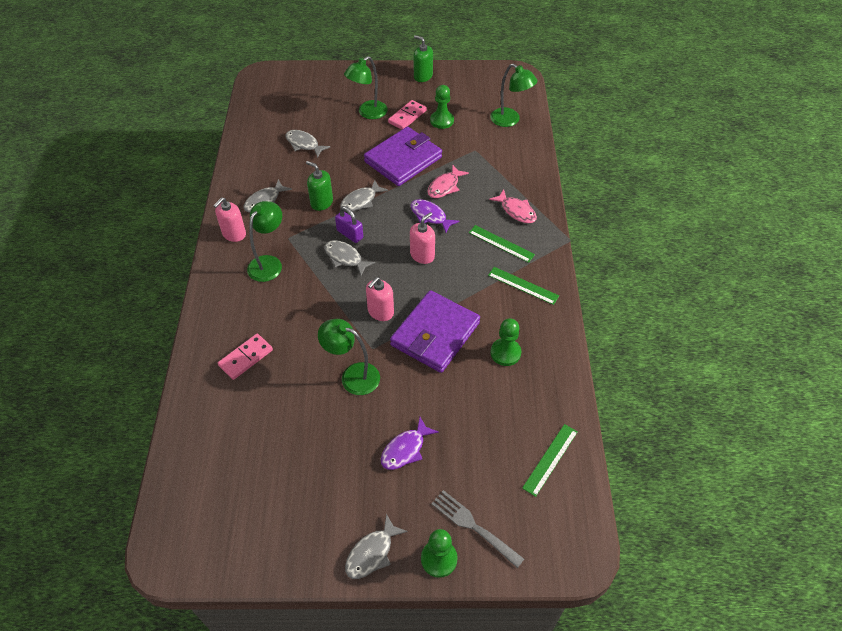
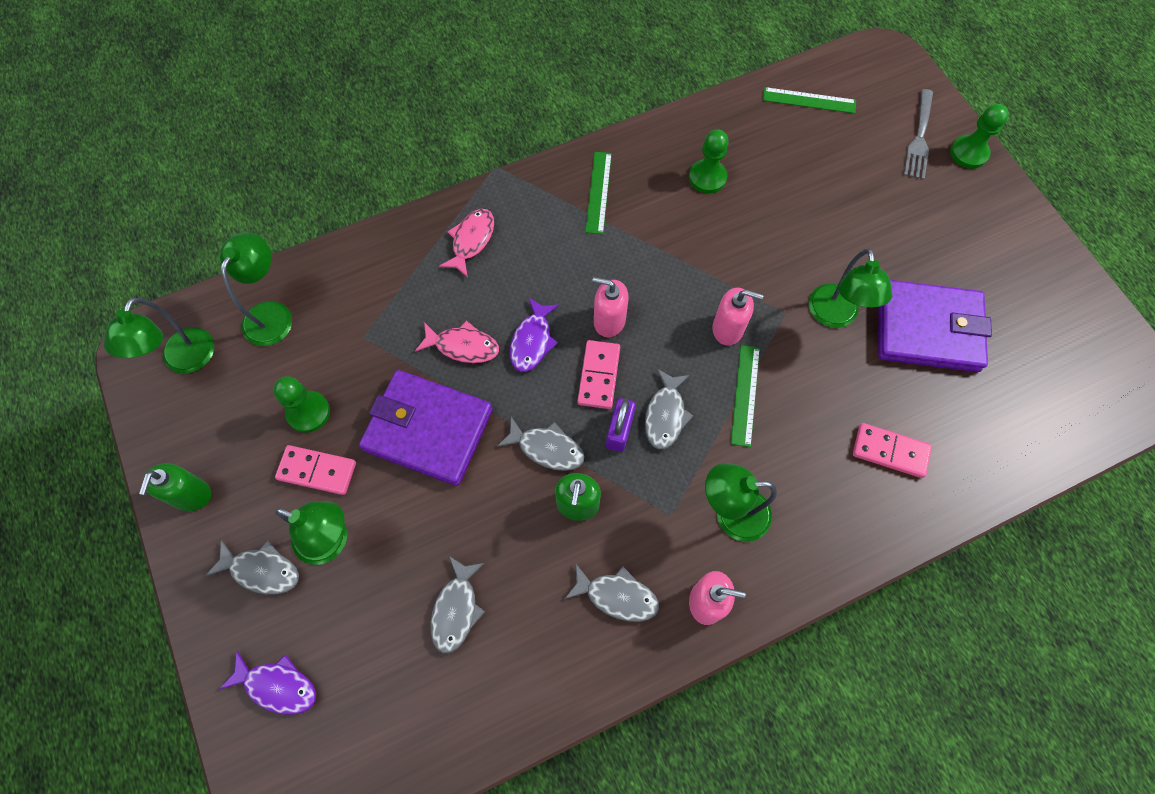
camera: 115 degrees left, 15 degrees up
grey fish [345,514,408,579] -> grey fish moved to [206,540,299,595]
purple fish [381,417,439,470] -> purple fish moved to [220,651,316,715]
purple wallet [390,290,480,373] -> purple wallet moved to [878,280,992,372]
green ruler [469,225,535,263] -> green ruler moved to [731,345,760,447]
none -> green lamp [104,298,214,374]
none -> pink domino [577,340,620,409]

